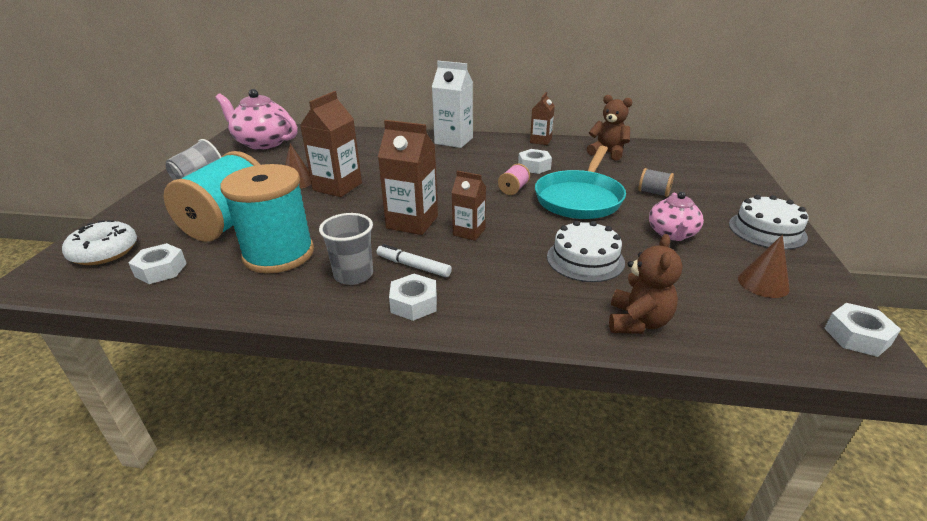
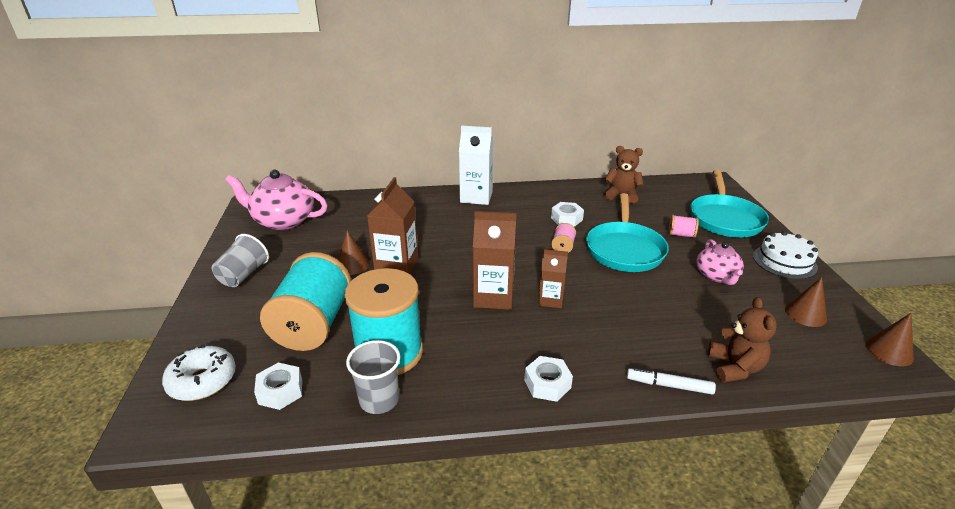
camera: 15 degrees left, 0 degrees up
grey cup [319,213,373,285] -> grey cup moved to [346,340,400,414]
white marker [377,244,452,277] -> white marker moved to [627,368,716,395]
brown carton [530,92,555,145] -> none
white cake [547,221,625,282] -> none
grey spool [638,168,674,197] -> pink spool [668,215,699,238]
white nut [824,303,901,357] -> brown cone [865,313,914,366]
none -> turquoise pan [690,170,769,238]

